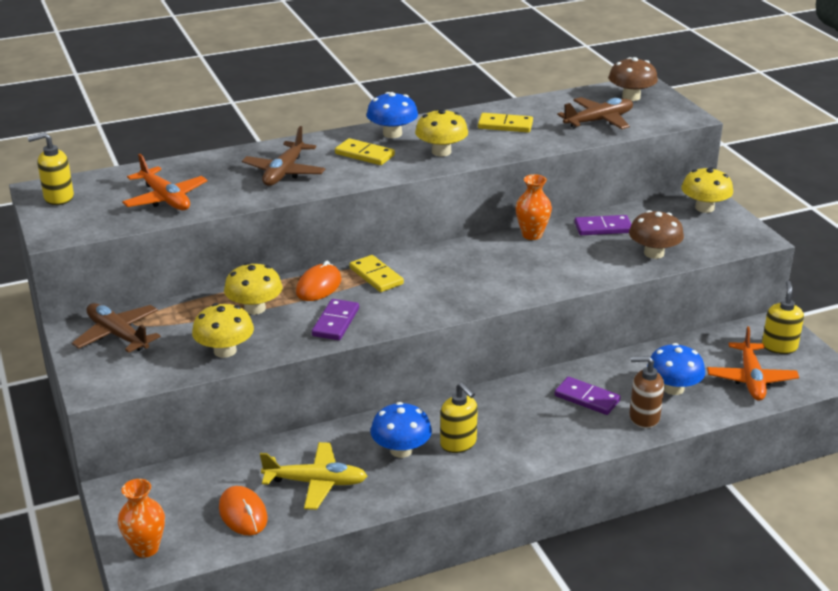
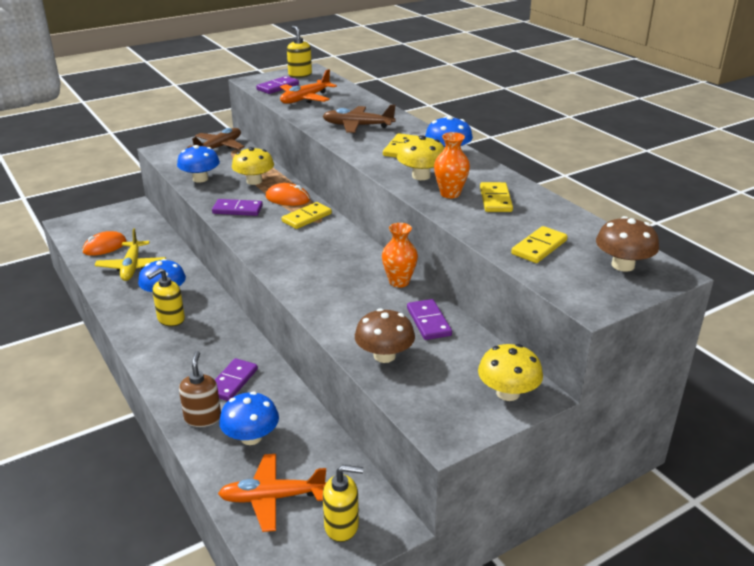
camera: 80 degrees right, 0 degrees up
orange vase [118,479,165,558] -> orange vase moved to [434,132,470,198]
yellow mushroom [192,303,254,358] -> blue mushroom [177,145,220,183]
brown plane [557,97,633,129] -> yellow domino [511,226,568,263]
none -> purple domino [256,76,299,94]

